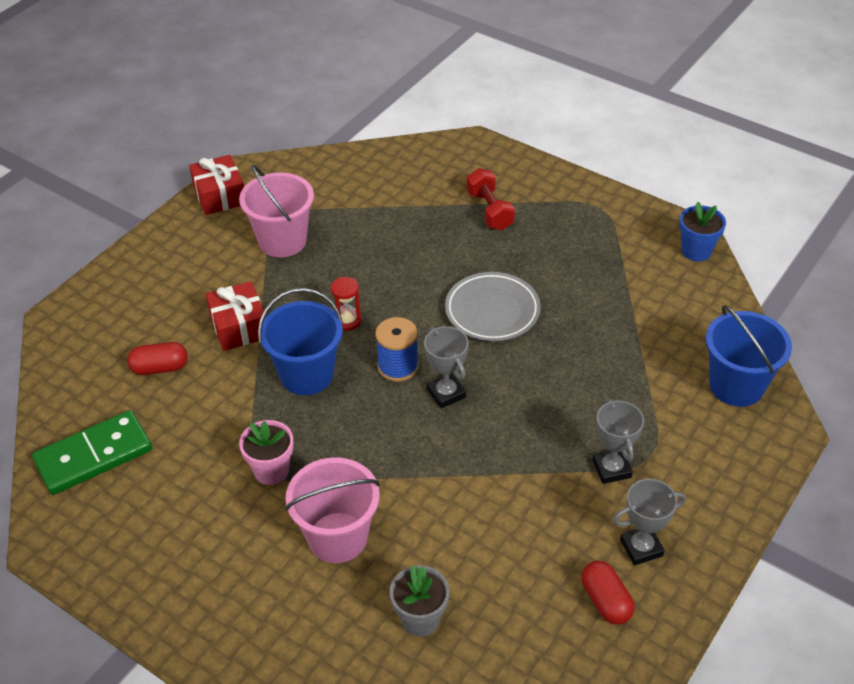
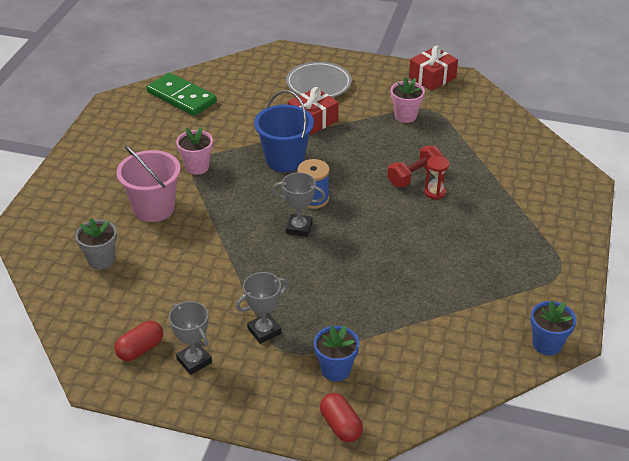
camera: 70 degrees right, 5 degrees down
red capsule [127,342,188,375] -> red capsule moved to [320,393,363,442]
pink bucket [239,165,314,257] -> pink flower pot [391,77,425,123]
red hourglass [330,277,361,331] -> red hourglass moved to [424,156,449,200]
grey trophy [424,326,469,408] -> grey trophy turned 60 degrees clockwise [272,172,326,237]
grey plate [445,272,541,341] -> grey plate moved to [286,62,352,98]
red dumbbell [467,168,515,230] -> red dumbbell moved to [387,146,443,187]
blue bucket [706,305,792,407] -> none
none -> blue flower pot [314,326,360,381]

